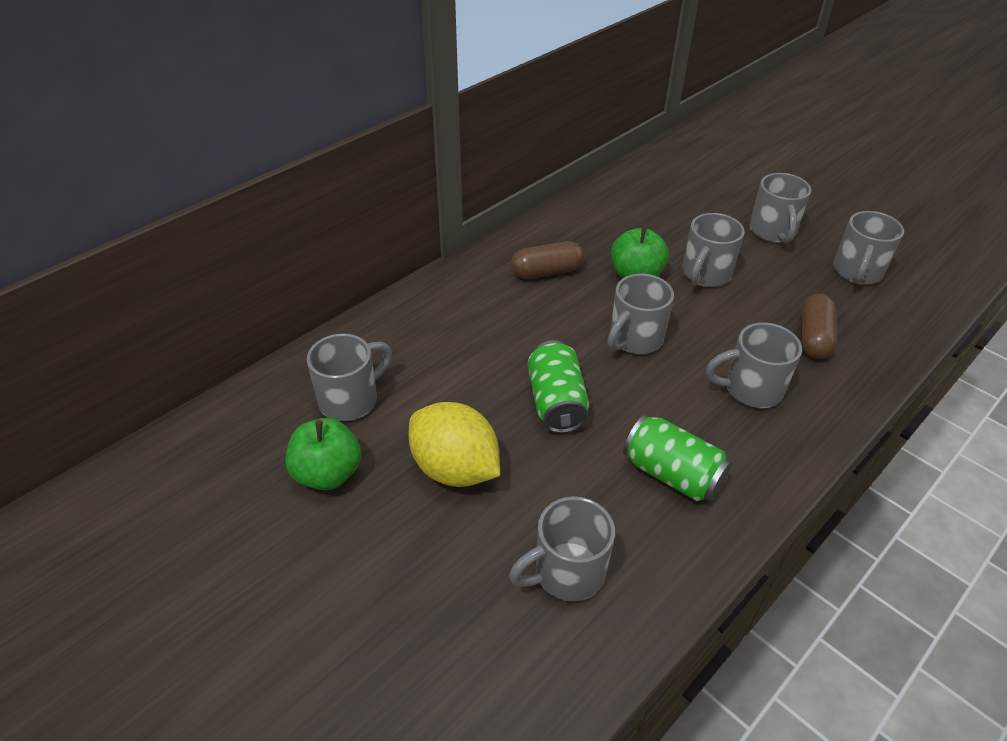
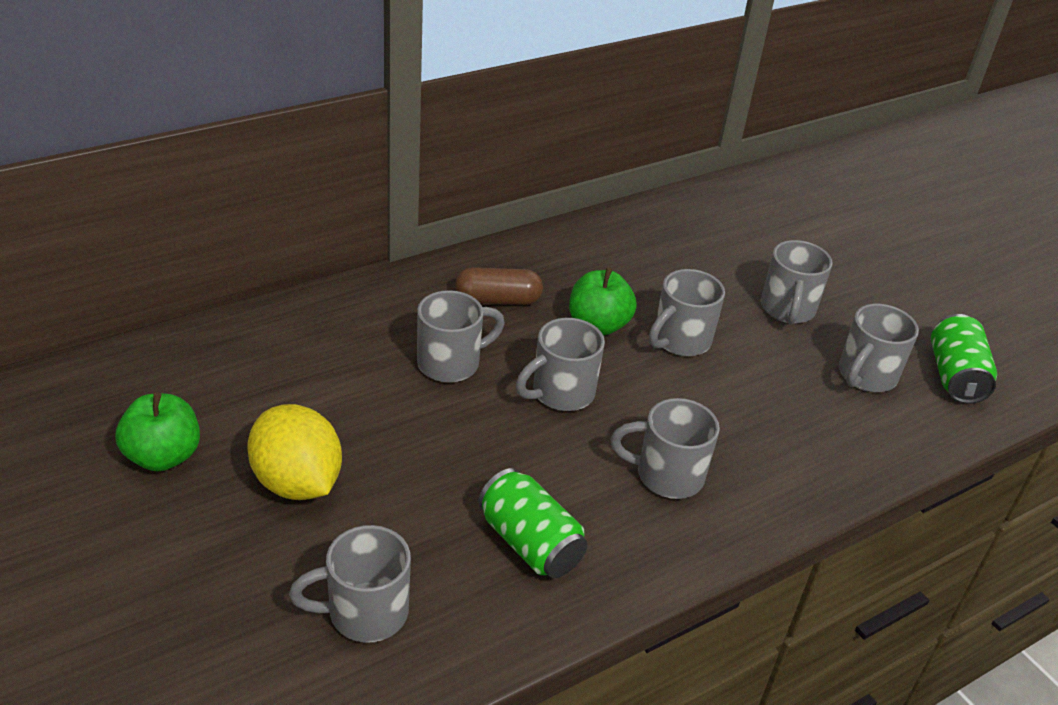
camera: 10 degrees right, 5 degrees down
grey mug [307,333,392,421] -> grey mug moved to [417,290,505,383]
green can [527,340,589,433] -> green can moved to [931,314,997,404]
brown capsule [800,294,837,359] -> none

